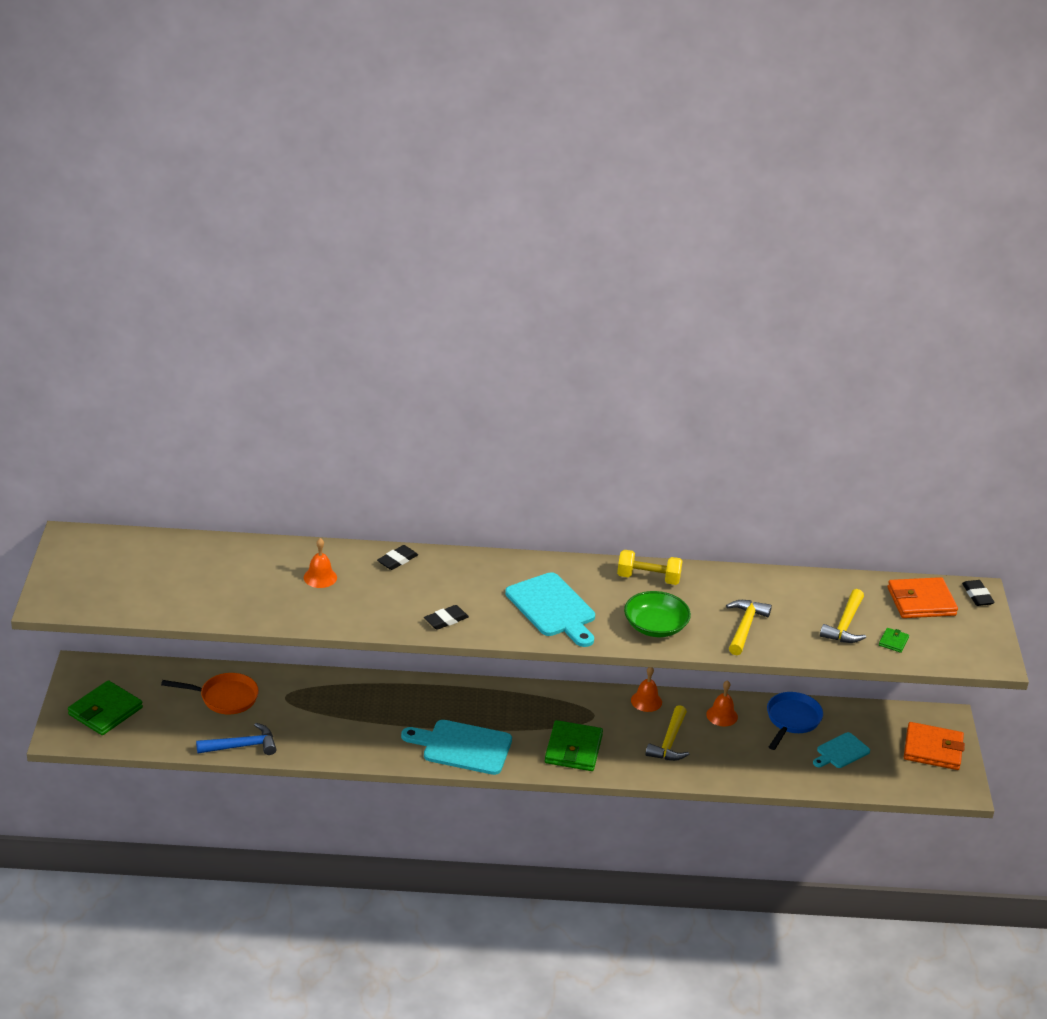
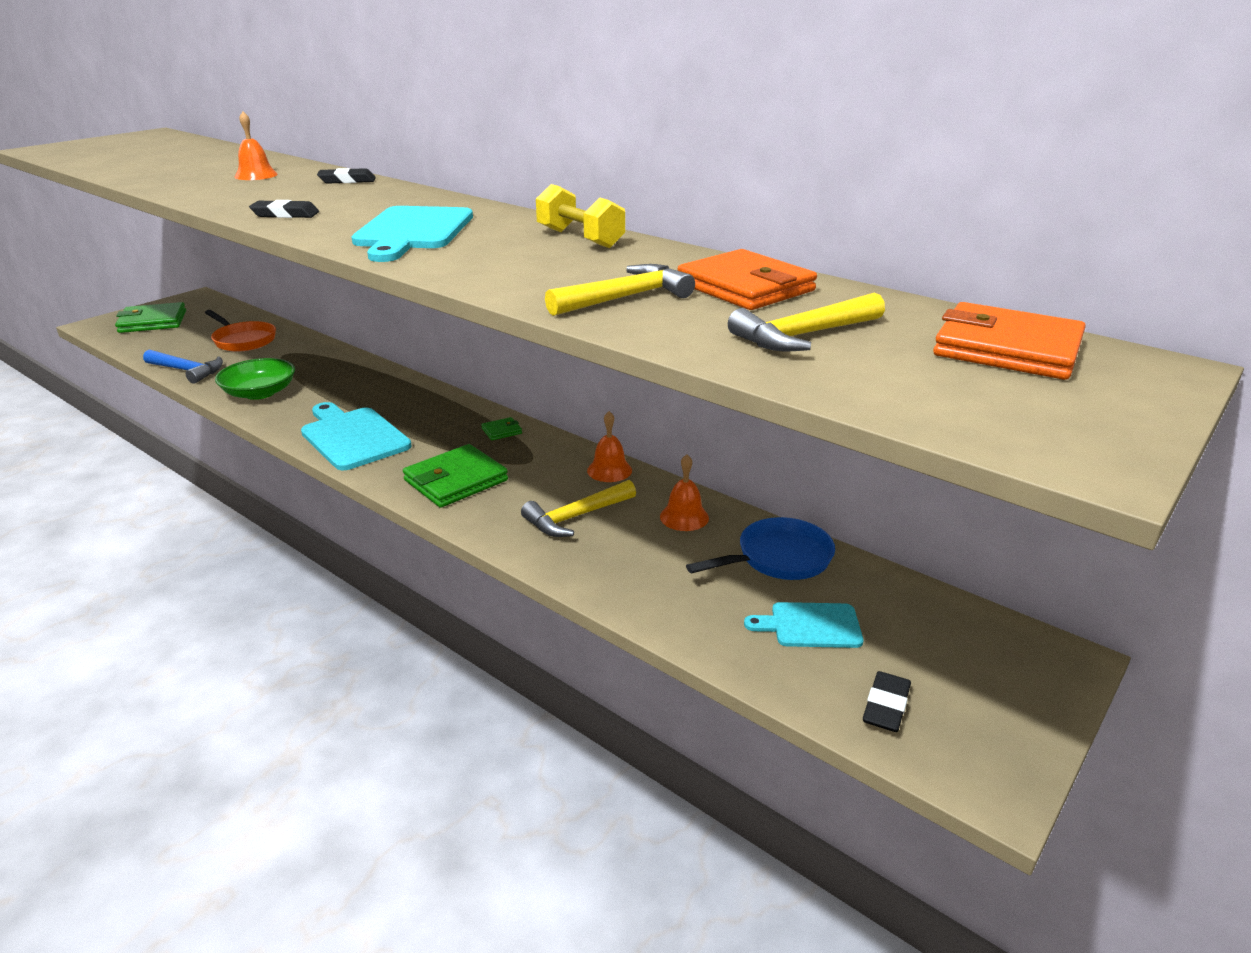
camera: 40 degrees right, 5 degrees down
green bowl [624,591,691,637] -> green bowl moved to [215,358,295,400]
green wallet [879,628,909,653] -> green wallet moved to [481,417,522,440]
orange wallet [904,722,965,770] -> orange wallet moved to [677,249,817,310]
black eraser [962,580,995,606] -> black eraser moved to [863,671,911,732]

